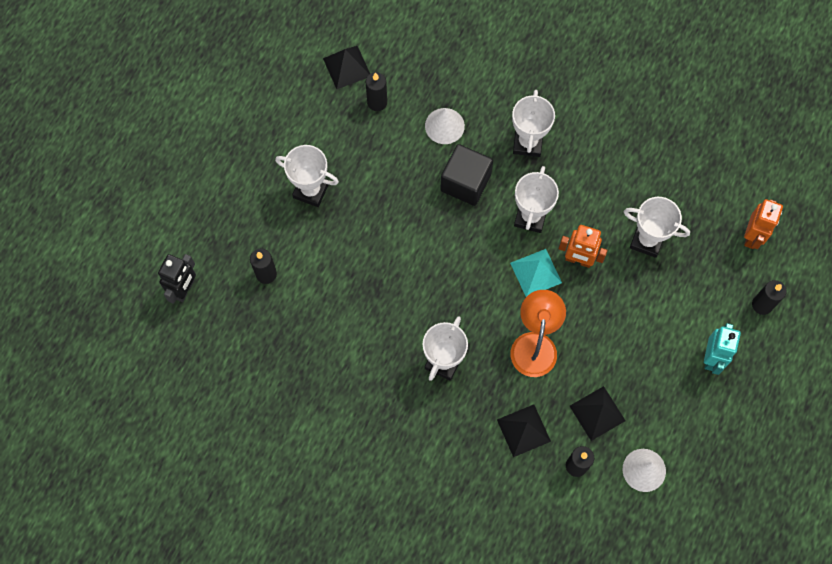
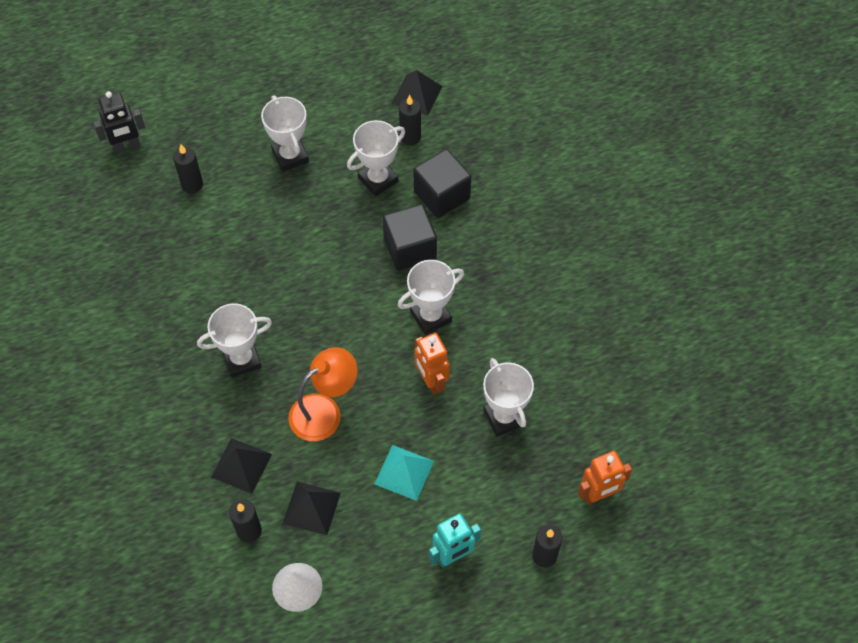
camera: 45 degrees right, 10 degrees down
white cone [425,108,465,144] -> black cube [413,149,471,218]
turquoise pyramid [510,249,562,297] -> turquoise pyramid moved to [375,445,434,501]
white trophy [512,90,555,157] -> white trophy moved to [347,120,405,197]

